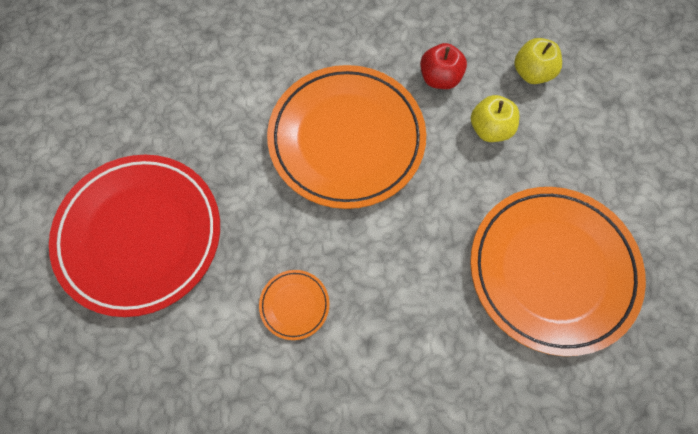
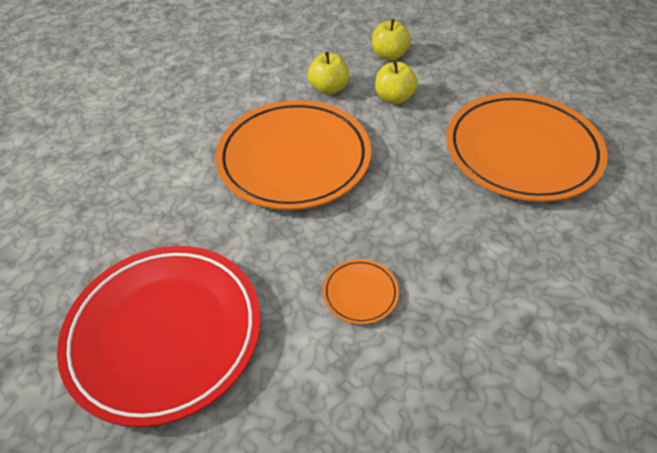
camera: 35 degrees left, 20 degrees down
red apple [420,43,467,89] -> yellow apple [308,52,349,95]

